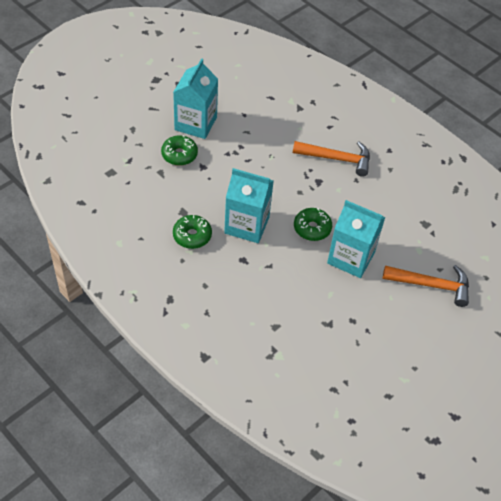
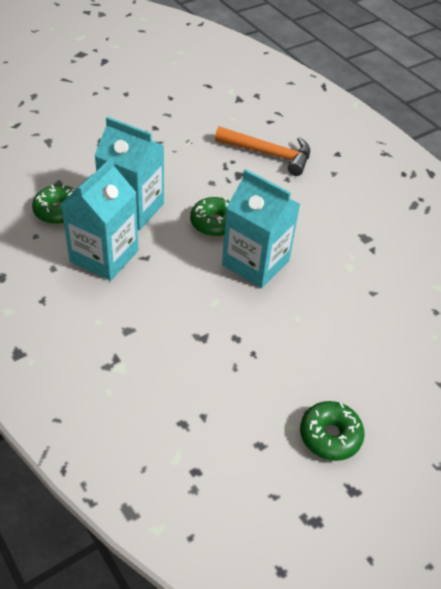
camera: 10 degrees right, 5 degrees down
green donut [161,135,198,166] -> green donut moved to [300,401,365,461]
turquoise carton [173,58,218,139] -> turquoise carton moved to [61,158,139,281]
orange hammer [383,265,469,307] -> none

